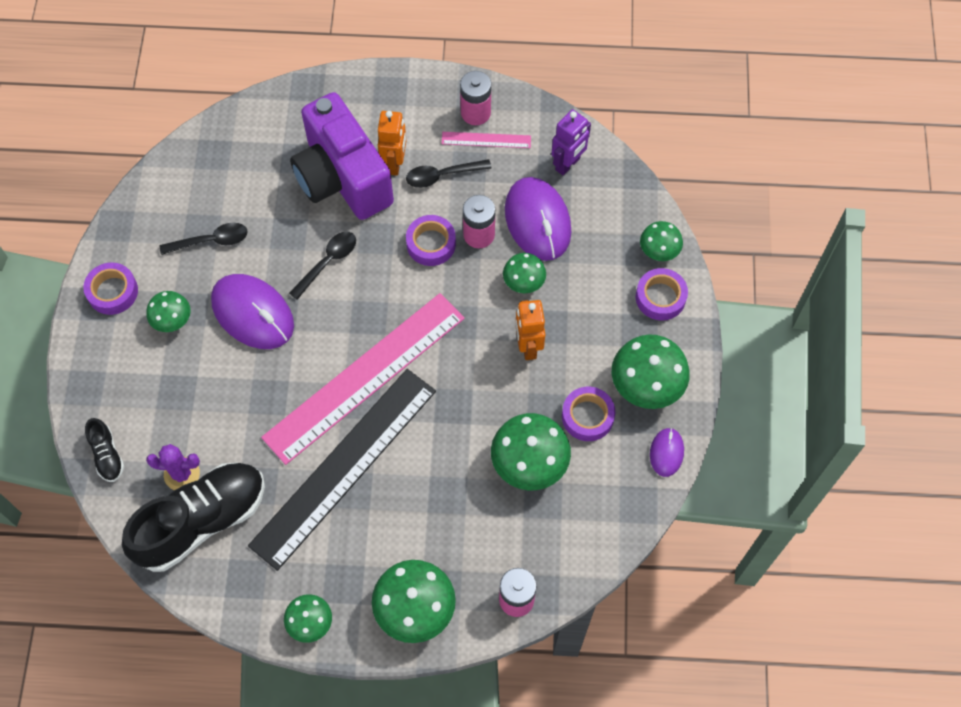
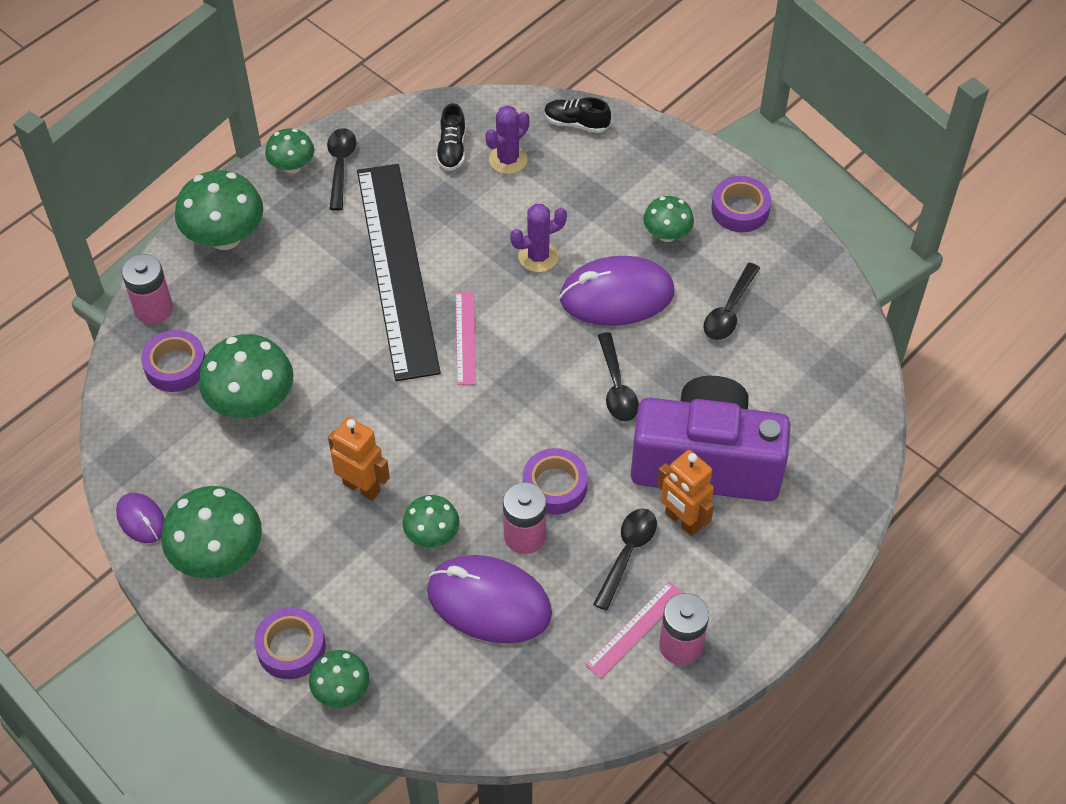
camera: 130 degrees right, 10 degrees down
black shoe [122,463,265,572] -> black shoe [436,103,466,171], size x0.44
pink ruler [261,293,465,465] -> pink ruler [456,291,476,385], size x0.41
purple robot [551,109,591,176] -> none
purple tape [562,387,615,441] -> purple tape moved to [141,330,205,392]
none -> black spoon [327,128,356,211]
none -> purple cactus [510,204,567,272]

